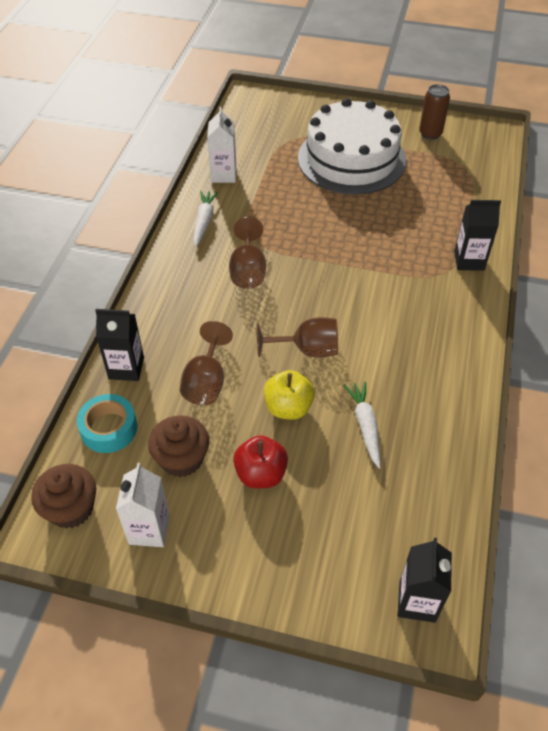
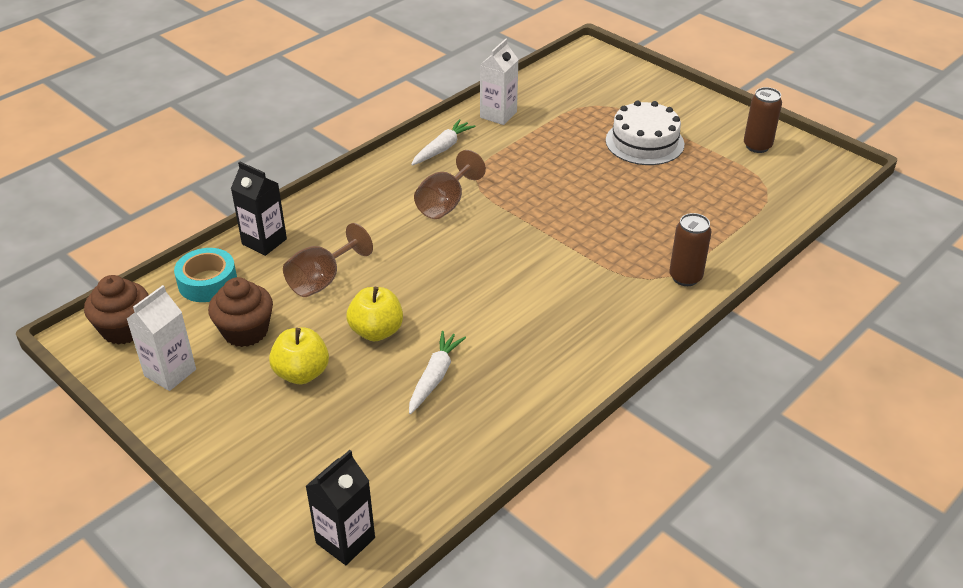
camera: 30 degrees right, 10 degrees down
red apple [233,435,288,488] -> yellow apple [269,328,329,384]
brown goblet [257,317,338,358] -> none
white cake [298,98,406,195] -> white cake [606,100,685,165], size x0.61
black carton [454,200,501,271] -> brown can [669,213,711,286]

